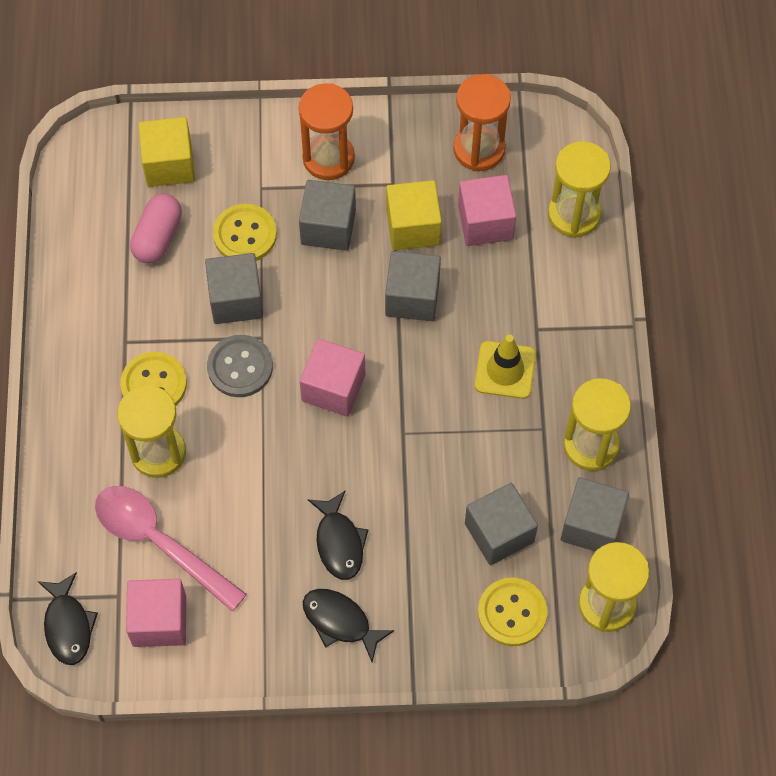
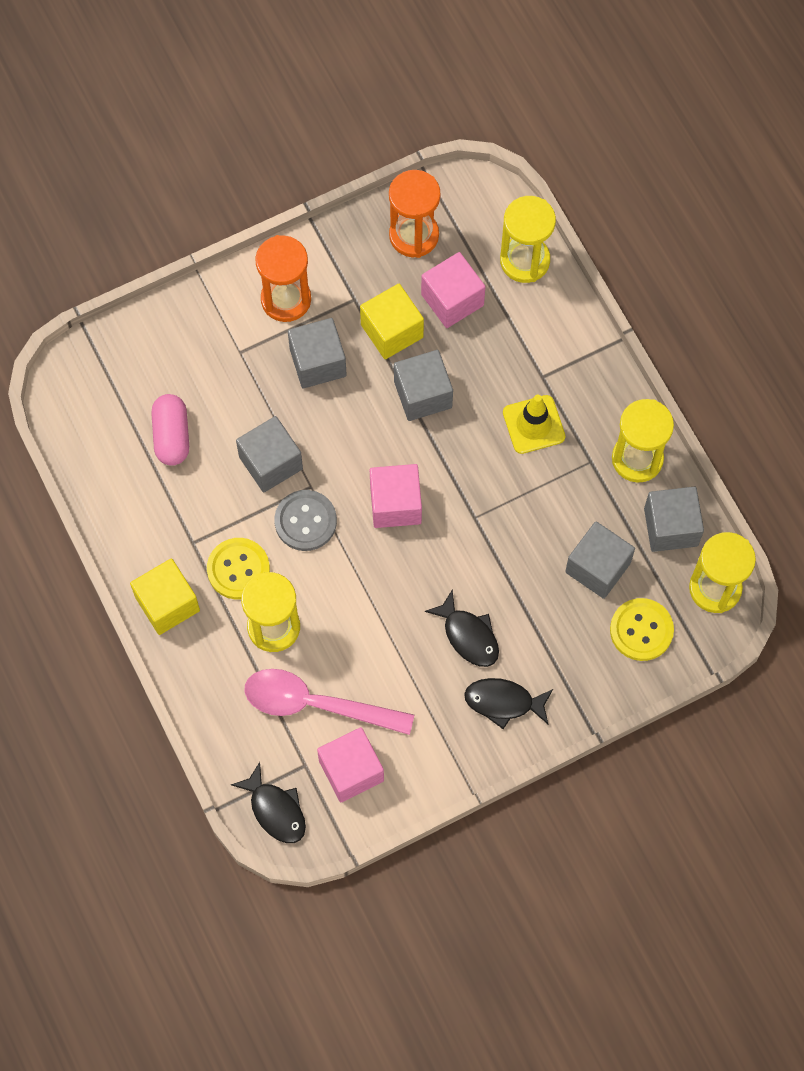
camera: 25 degrees left, 5 degrees up
yellow cube [138,117,195,187] -> yellow cube moved to [130,558,200,635]
yellow button [213,204,277,261] -> none

